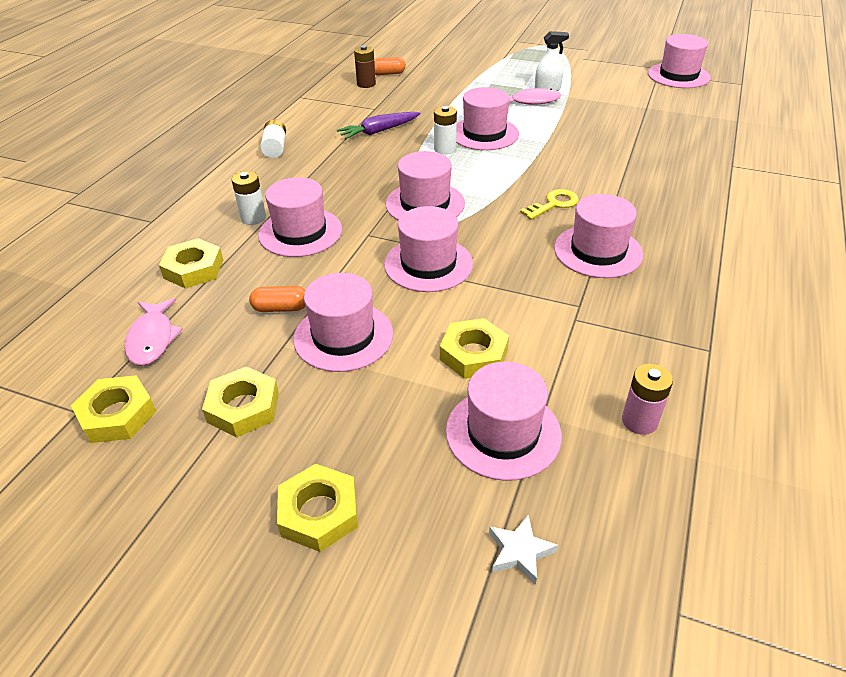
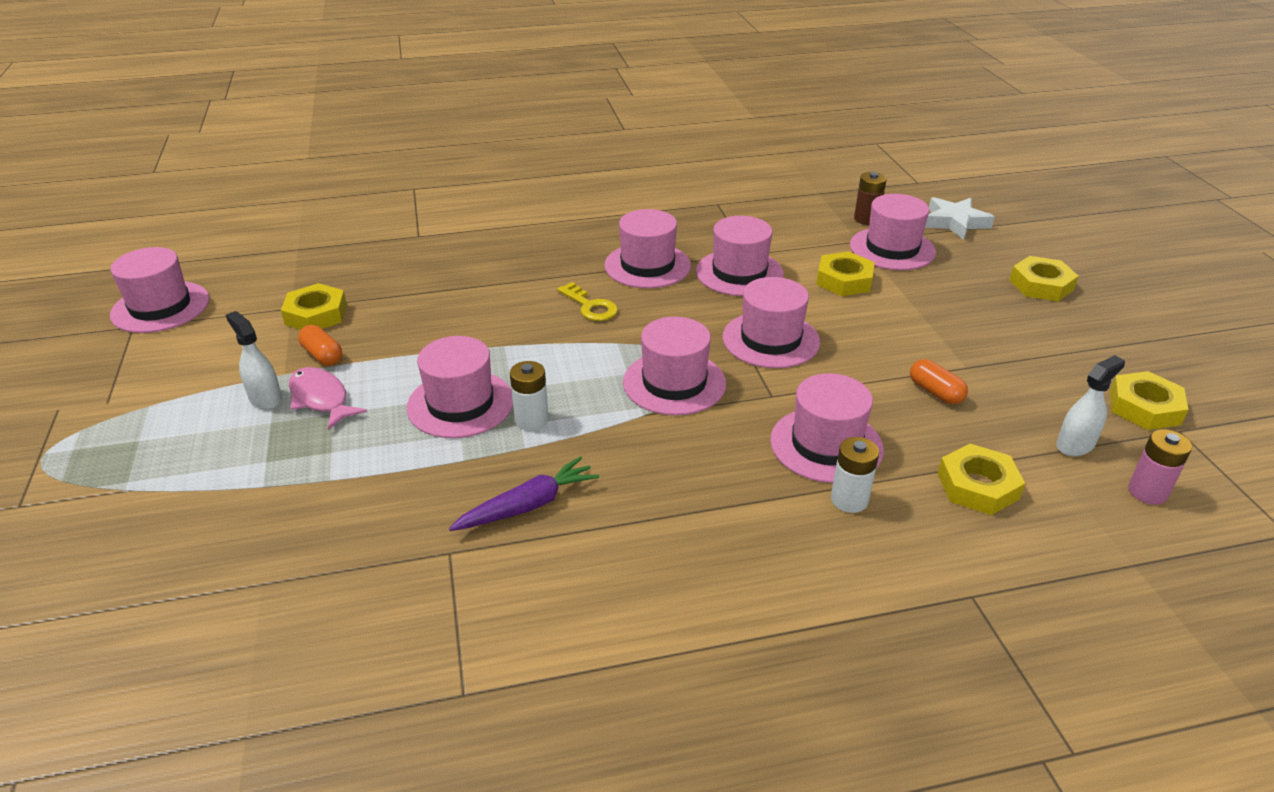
camera: 125 degrees left, 5 degrees down
pink fish [124,298,183,366] -> white spray bottle [1056,355,1125,456]
yellow nut [202,366,279,437] -> yellow nut moved to [281,283,347,330]
white battery [261,120,286,158] -> none
pink hat [293,273,393,372] -> pink hat moved to [696,216,784,296]
purple carrot [337,112,421,139] -> purple carrot turned 60 degrees counterclockwise [449,456,599,531]
brown battery [354,45,376,88] -> brown battery moved to [854,172,887,225]
orange capsule [374,57,406,75] -> orange capsule moved to [298,325,342,366]
white star [489,515,558,585] -> white star [925,197,995,240], size x1.60
yellow key [520,189,579,220] -> yellow key turned 150 degrees counterclockwise [557,282,618,321]
pink battery [622,364,673,435] -> pink battery moved to [1128,429,1192,505]

